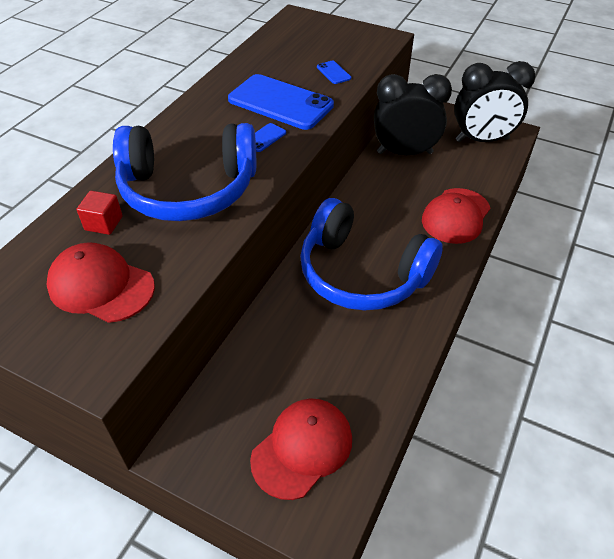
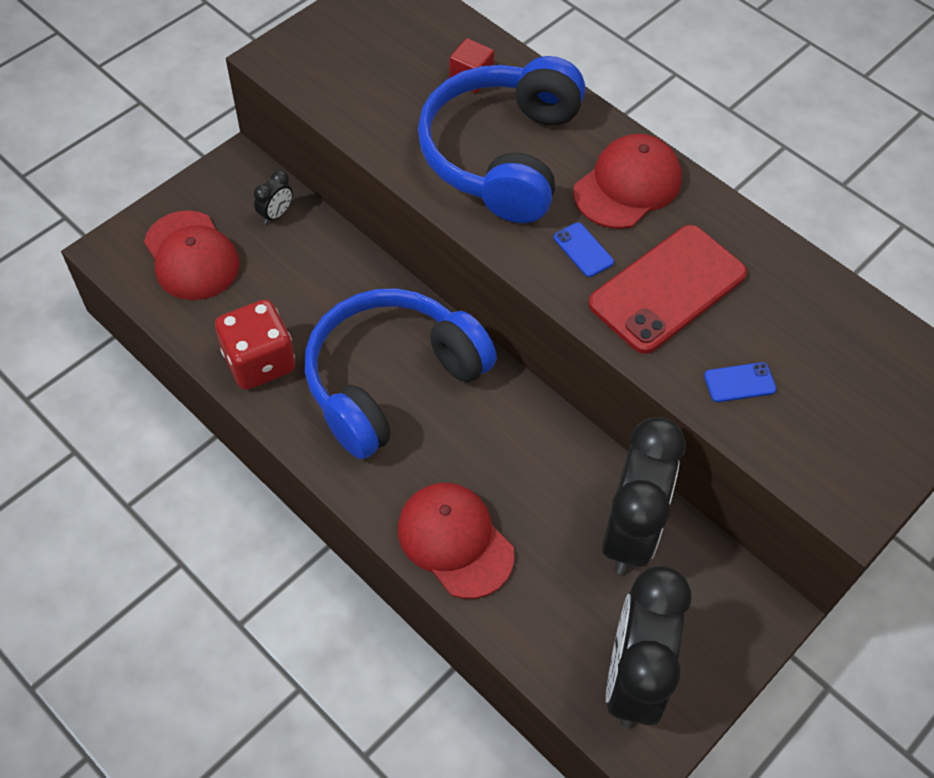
camera: 105 degrees right, 10 degrees up
red cap [46,242,155,323] -> red cap moved to [573,134,682,229]
blue phone [228,74,334,130] -> red phone [588,225,747,354]
none -> red dice [215,299,295,390]
none -> black clock [254,170,293,224]

